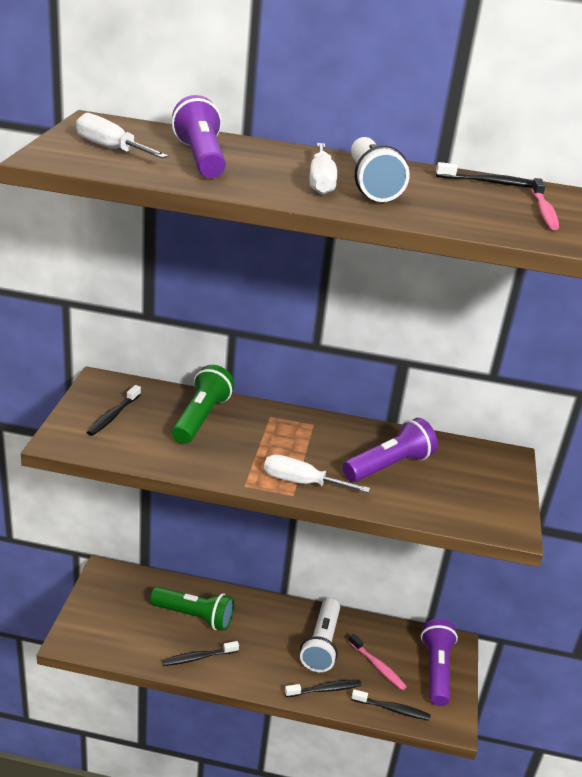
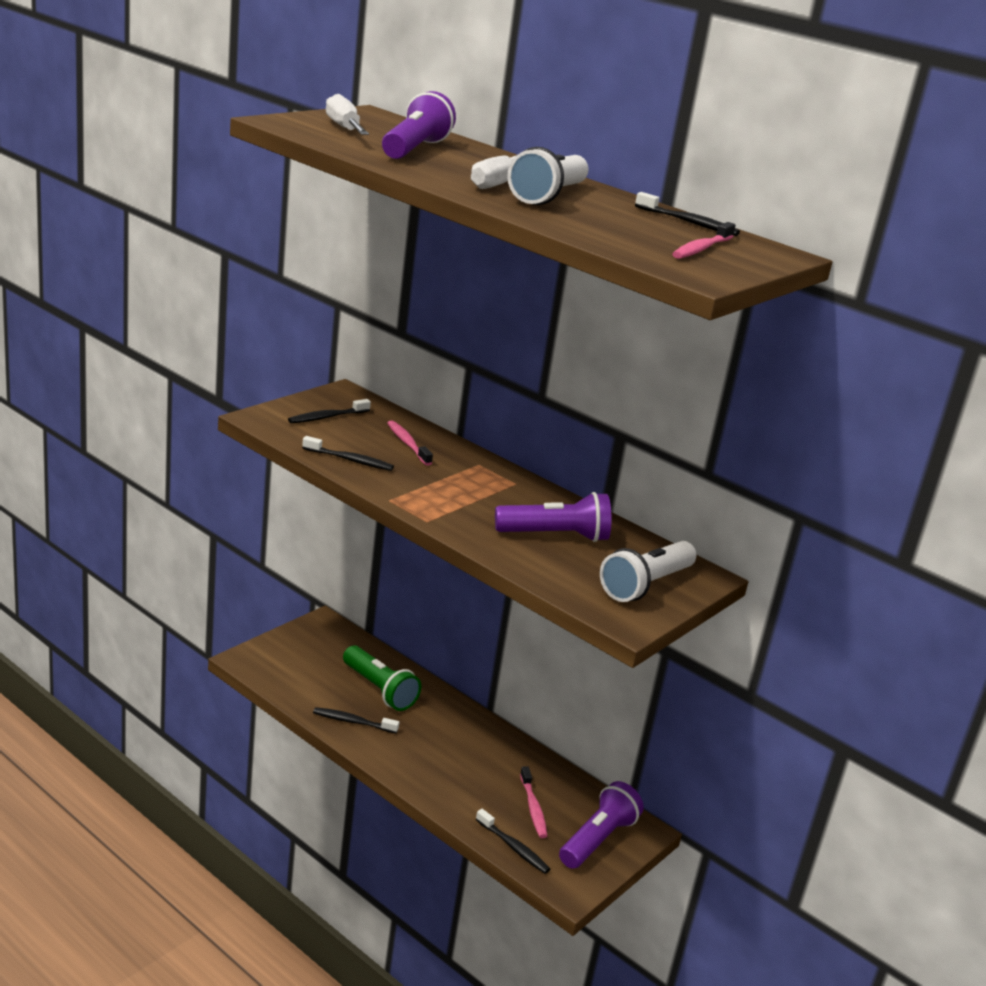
camera: 30 degrees right, 5 degrees down
green flashlight [172,365,234,444] -> pink toothbrush [387,421,433,466]
white screwdriver [264,454,370,493] -> none
black toothbrush [285,680,361,697] -> black toothbrush moved to [302,436,394,471]
white flashlight [300,598,340,672] -> white flashlight moved to [600,541,697,602]

